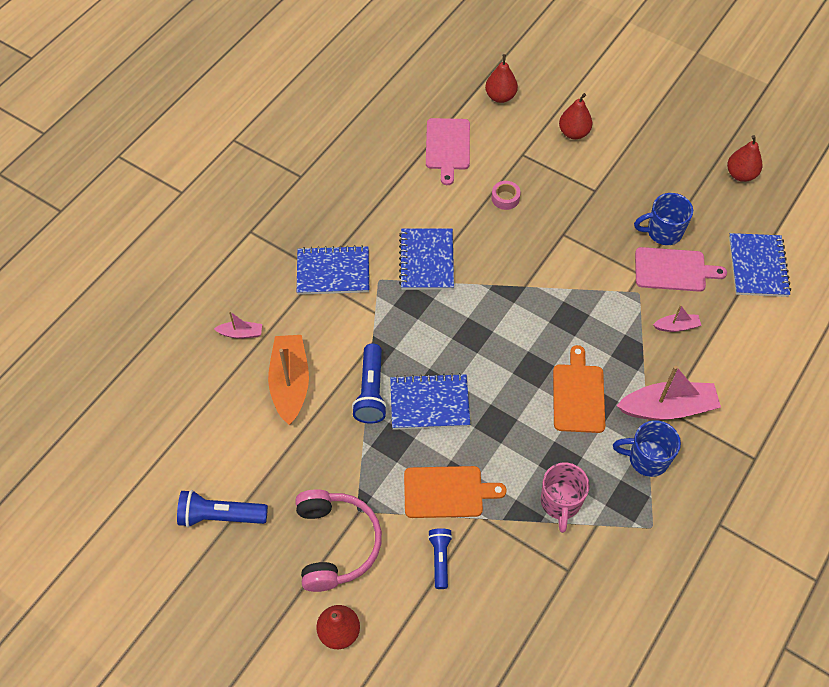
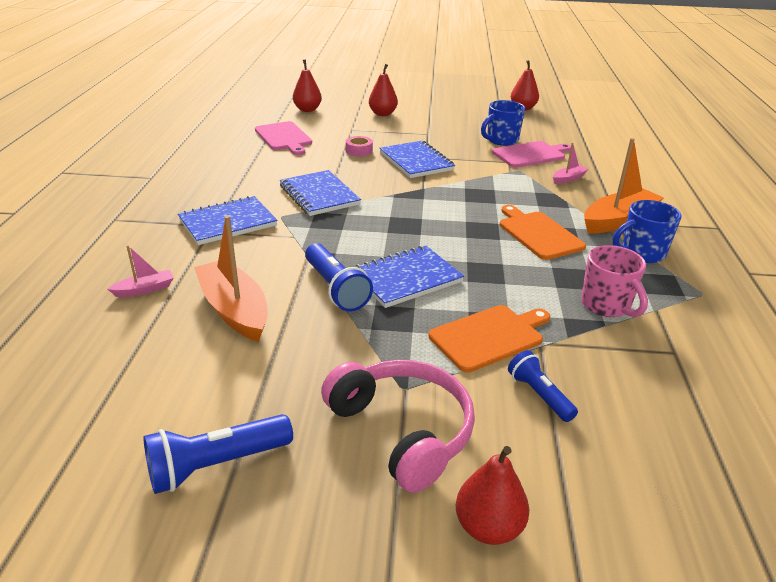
camera: 30 degrees left, 25 degrees down
pink boat [616,366,721,420] -> orange boat [584,138,664,233]
blue notebook [729,233,791,297] -> blue notebook moved to [380,141,455,178]

